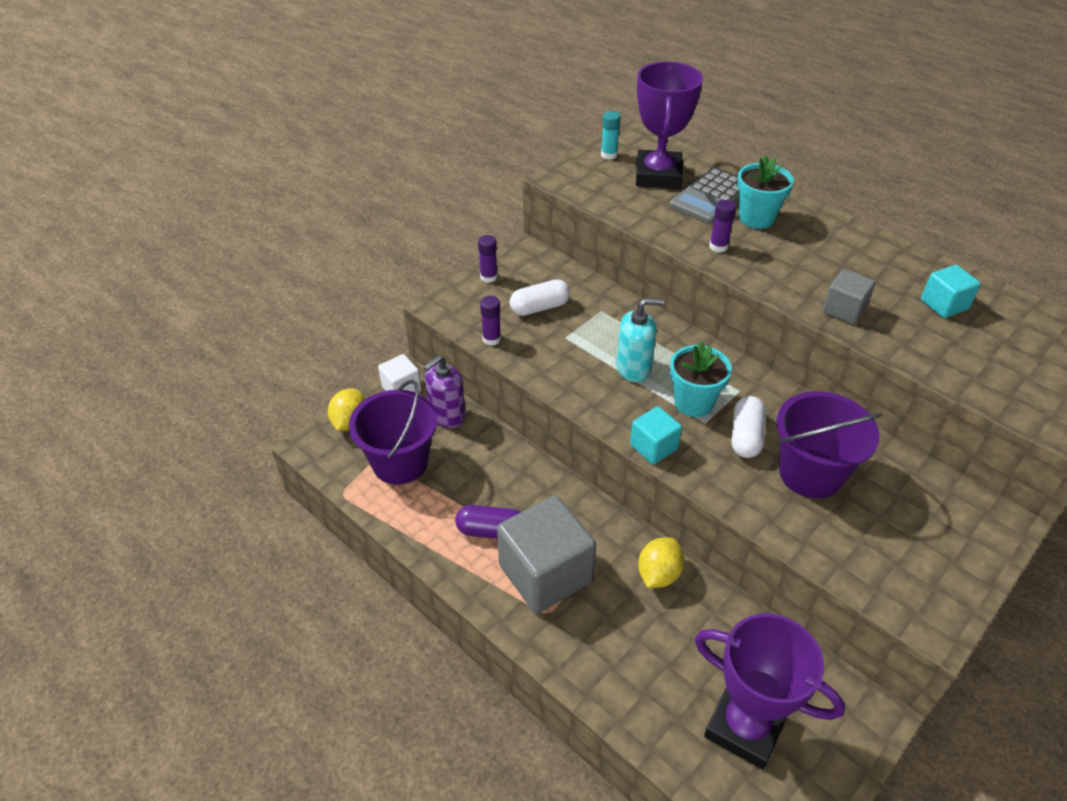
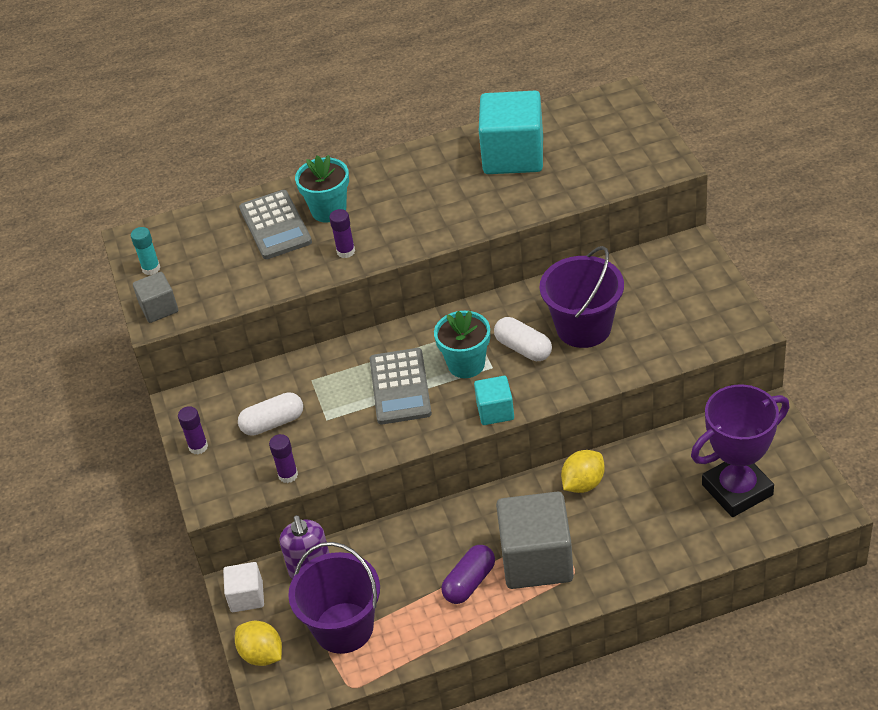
camera: 55 degrees left, 0 degrees up
white capsule [510,279,570,316] -> white capsule turned 60 degrees clockwise [238,392,303,436]
turquoise soap dispenser [616,298,664,382] -> grey calculator [370,348,432,424]
purple trophy [636,62,703,189] -> none
yellow lemon [638,537,684,588] -> yellow lemon turned 75 degrees clockwise [561,450,605,493]
grey cube [822,269,875,324] -> grey cube moved to [133,272,178,323]
turquoise cube [921,265,981,318] -> turquoise cube [479,91,543,174], size x1.95

